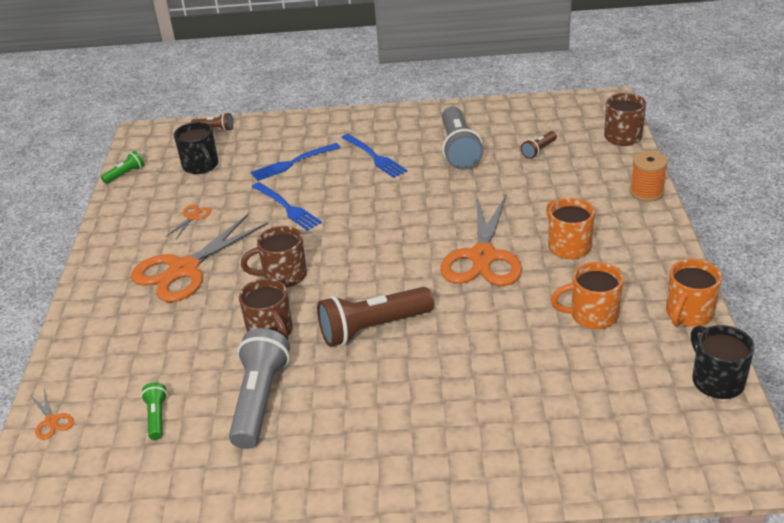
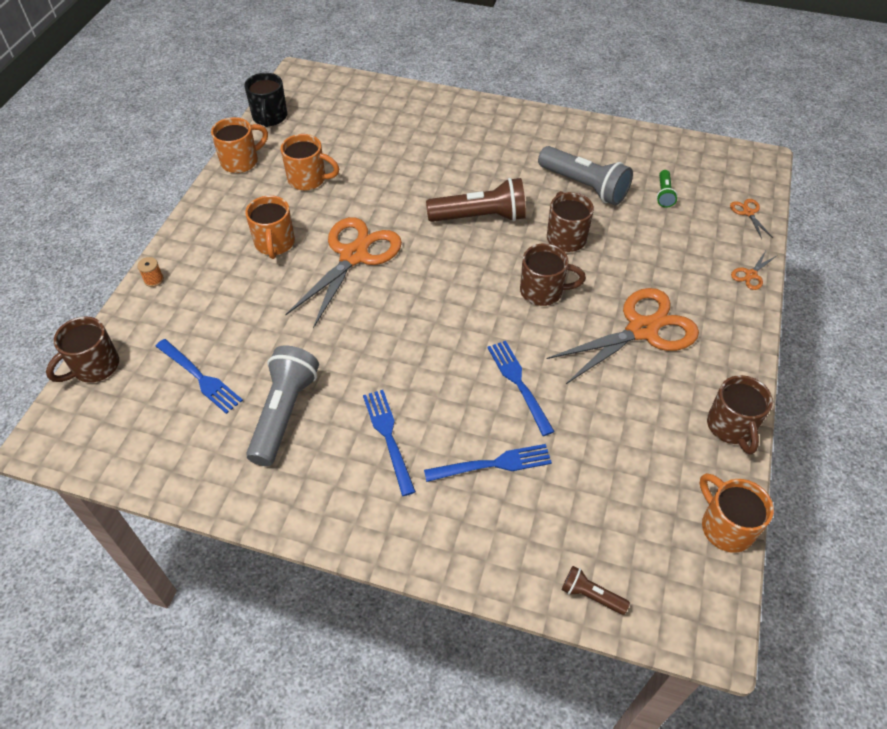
camera: 165 degrees left, 15 degrees up
green flashlight [101,151,144,184] -> orange mug [700,473,774,553]
orange scissors [165,204,211,239] -> orange scissors moved to [731,251,776,290]
black mug [174,122,218,174] -> none
grey flashlight [229,328,290,449] -> grey flashlight turned 75 degrees counterclockwise [538,146,633,205]
brown flashlight [521,131,557,159] -> blue fork [156,339,243,414]
orange spool [630,151,668,202] -> orange spool [137,257,164,287], size x0.56
none -> brown mug [707,375,773,455]

